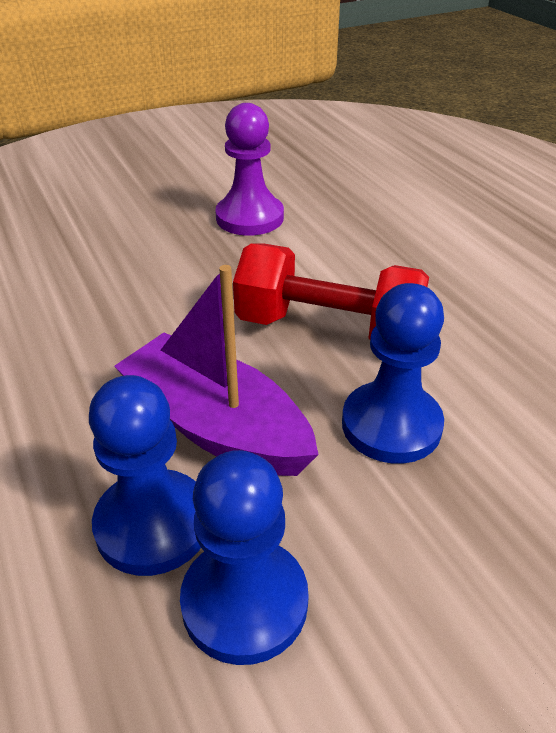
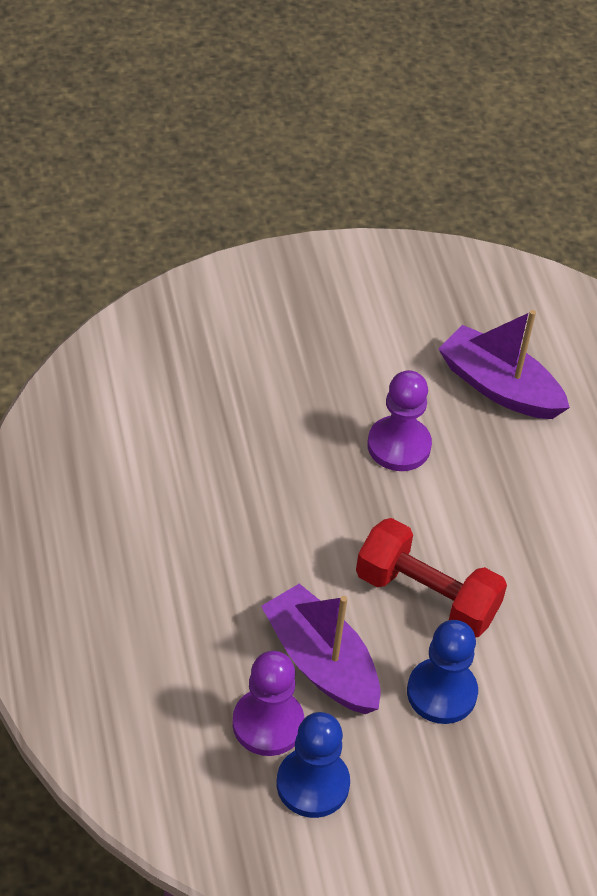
camera: 10 degrees right, 10 degrees up
blue pawn [89,375,201,576] -> purple pawn [232,651,305,756]
none -> purple boat [438,310,570,419]

